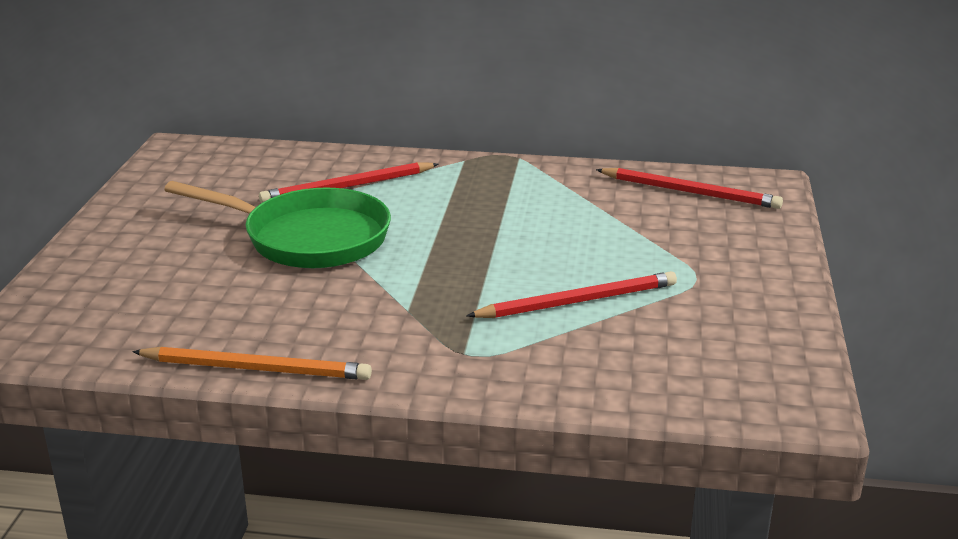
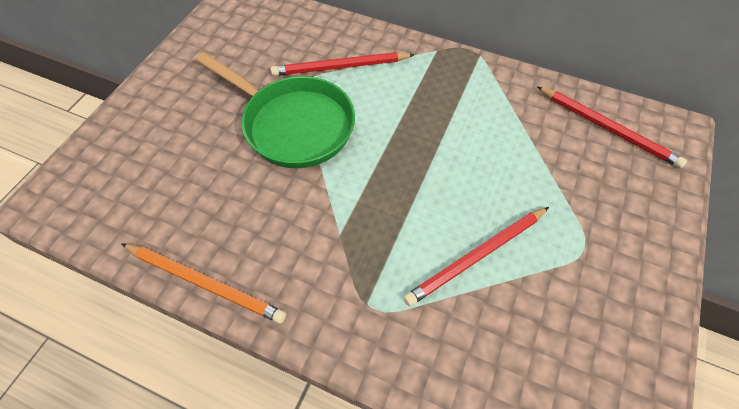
camera: 15 degrees right, 30 degrees up
red pencil [466,271,677,318] -> red pencil turned 150 degrees clockwise [403,207,549,306]

